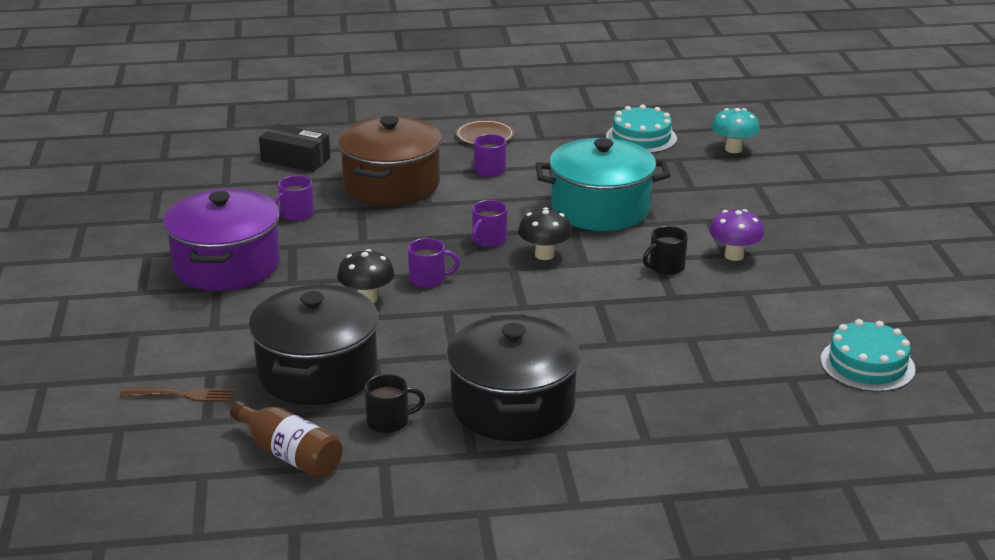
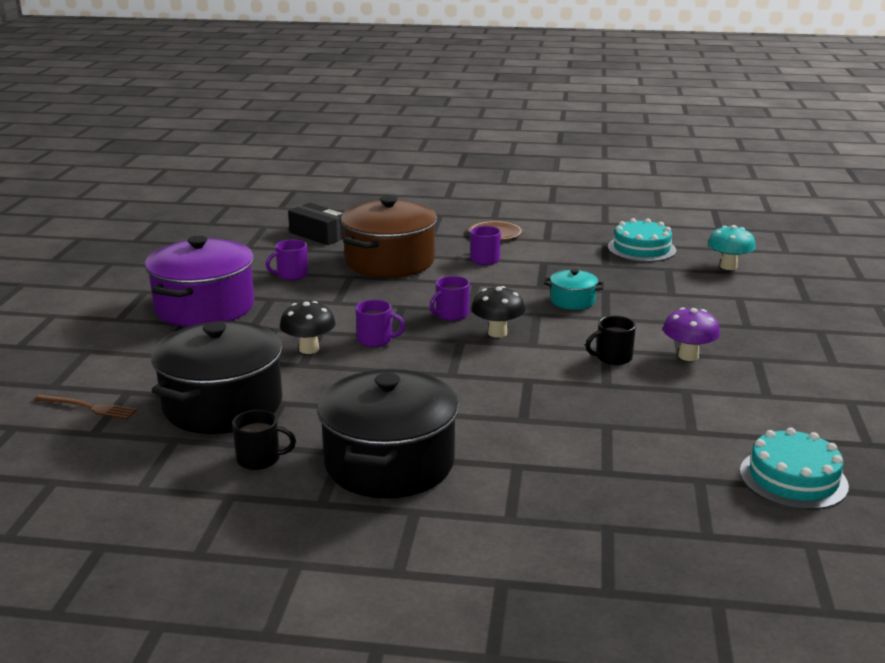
camera: 15 degrees right, 5 degrees down
brown bottle [230,401,343,478] -> none
turquoise pot [535,138,670,231] -> turquoise pot [544,269,604,310], size x0.46

